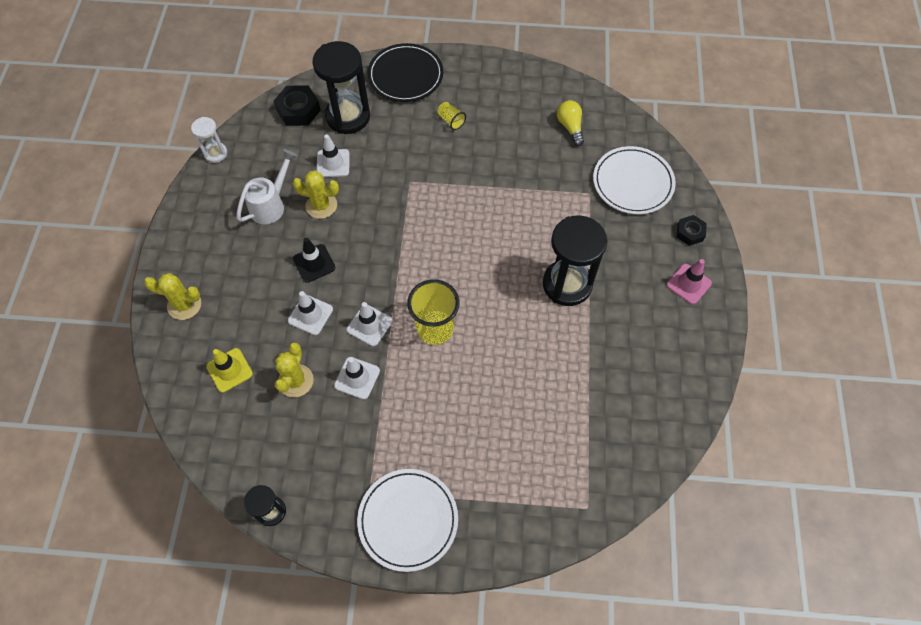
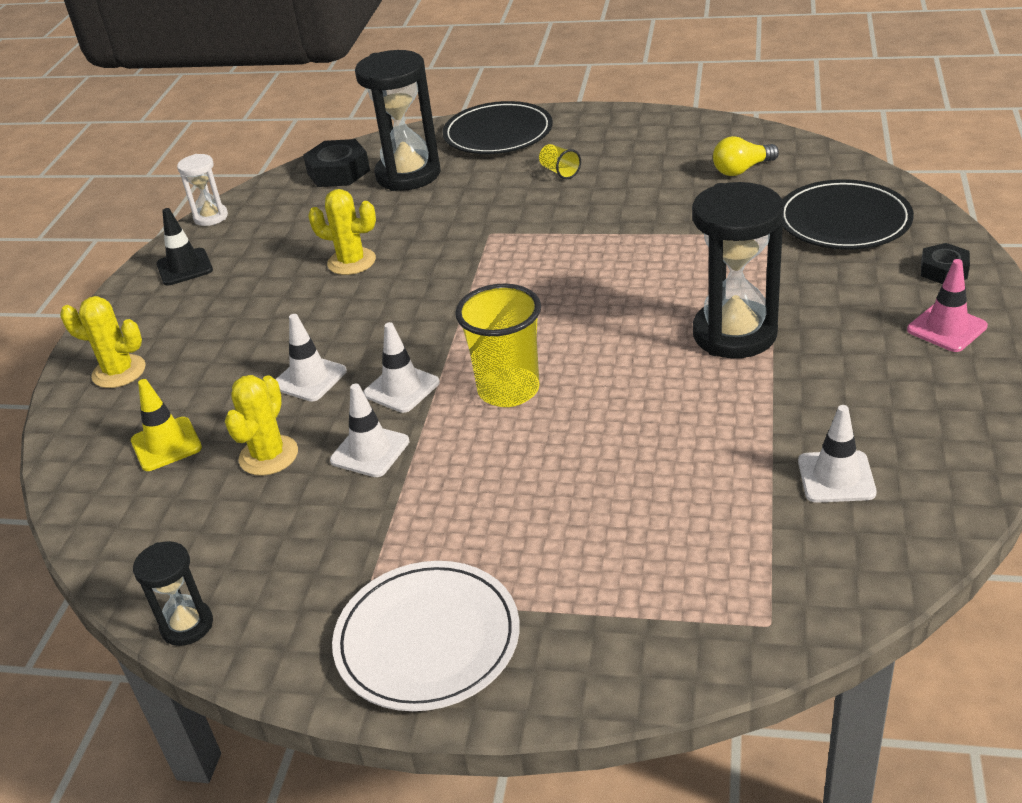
camera: 10 degrees right, 25 degrees down
white watering can [236,149,297,224] -> none
black traffic cone [293,238,336,283] -> black traffic cone moved to [156,208,213,286]
white traffic cone [317,134,350,177] -> white traffic cone moved to [798,405,877,503]
yellow light bulb [557,100,584,146] -> yellow light bulb turned 105 degrees counterclockwise [713,136,779,176]
white plate [593,146,676,214] -> black plate [783,179,914,250]

